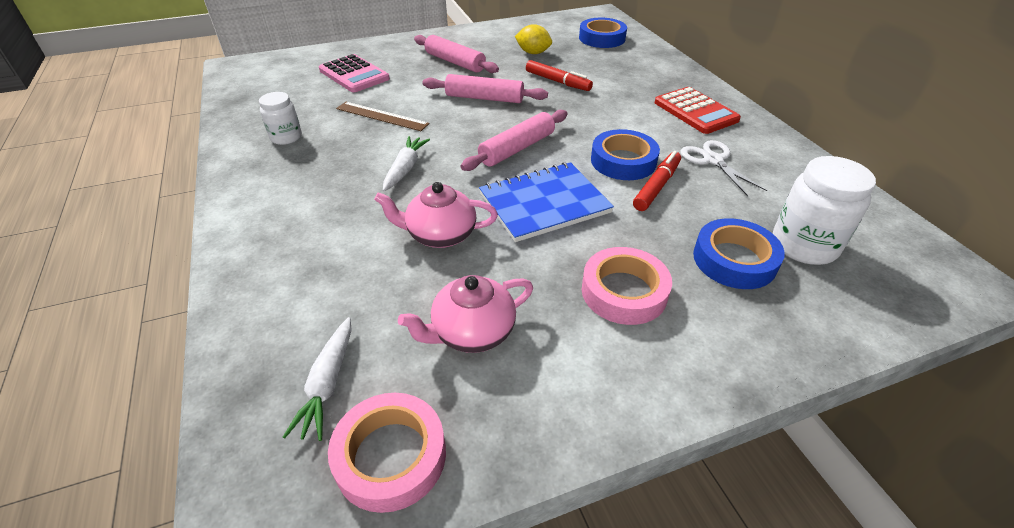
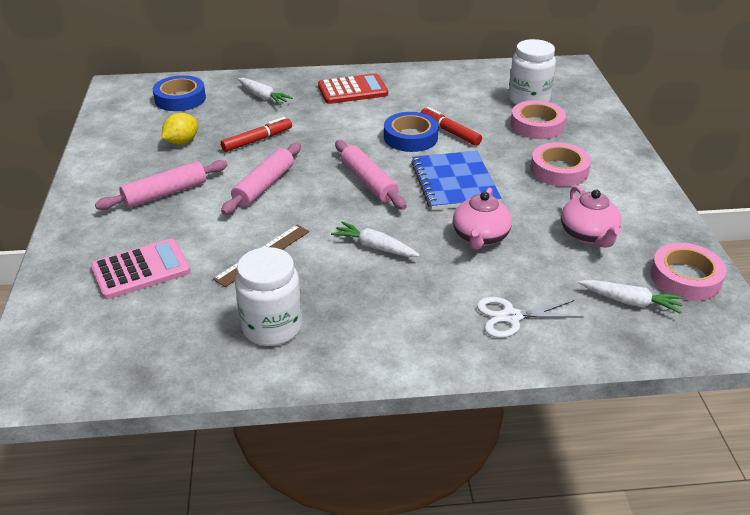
camera: 75 degrees left, 5 degrees down
white jar [259,92,302,145] -> white jar [235,247,302,346], size x1.62
white scissors [681,140,768,196] -> white scissors moved to [477,297,583,338]
blue tape [693,218,785,289] -> pink tape [510,100,566,139]
none -> white carrot [238,78,293,105]

